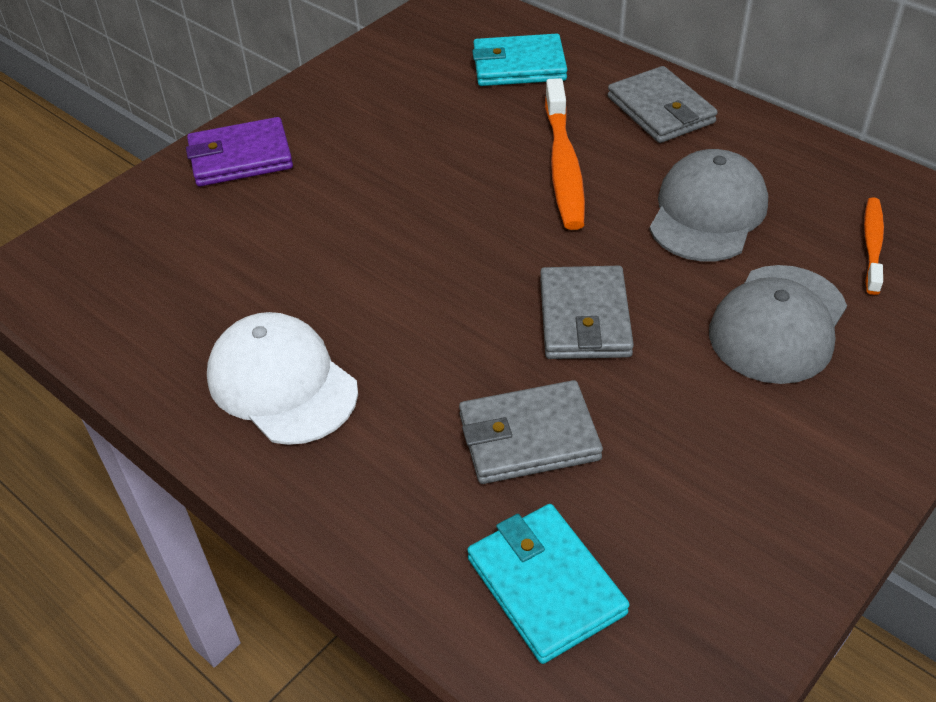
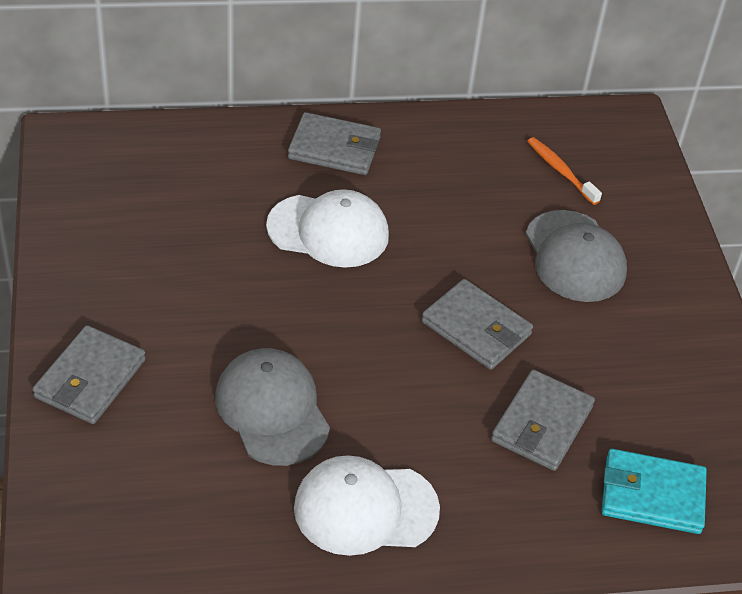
camera: 55 degrees left, 0 degrees up
purple wallet [186,117,293,187] -> grey wallet [33,325,146,424]
turquoise wallet [472,34,567,86] -> none
orange toothbrush [545,78,585,230] -> white cap [266,189,389,268]
grey cap [649,149,768,262] -> grey cap moved to [215,348,330,466]

